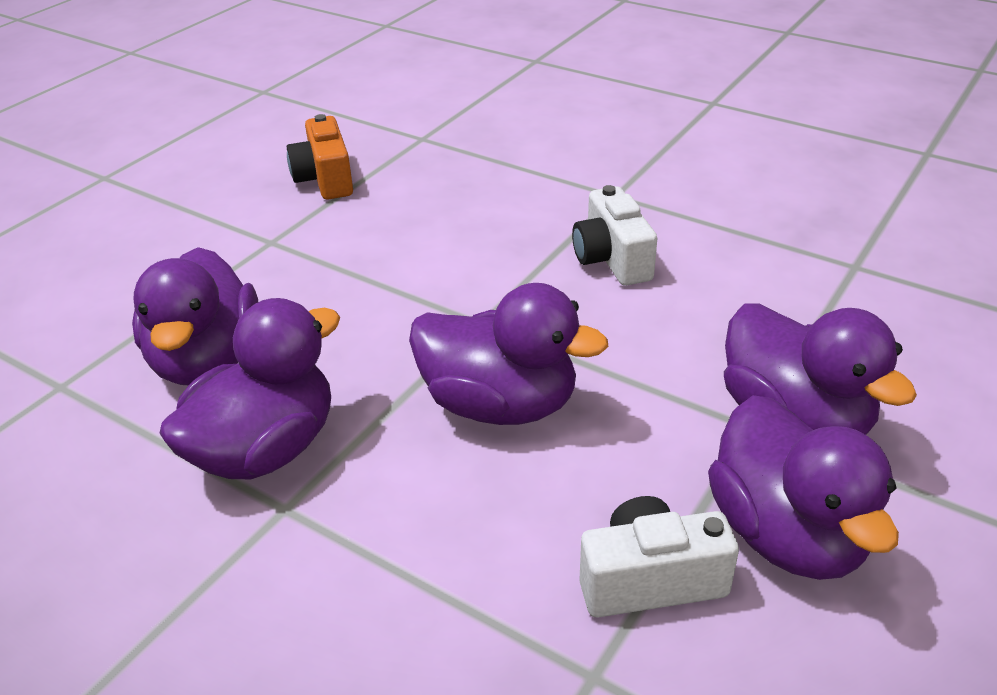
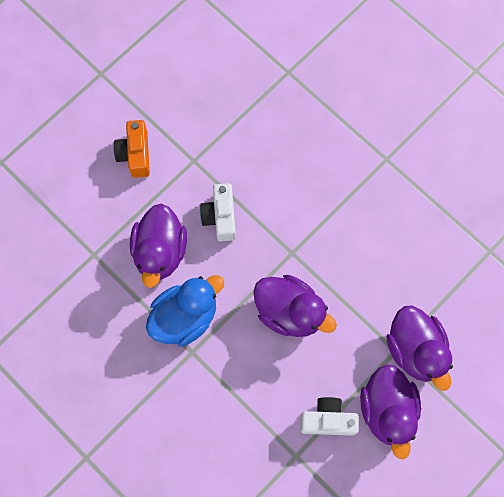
camera: 10 degrees right, 35 degrees up
purple duck [160,298,340,479] -> blue duck [146,276,224,347]
orange camera [287,114,353,199] -> orange camera moved to [114,120,150,178]
white camera [572,185,657,286] -> white camera moved to [200,183,236,241]

